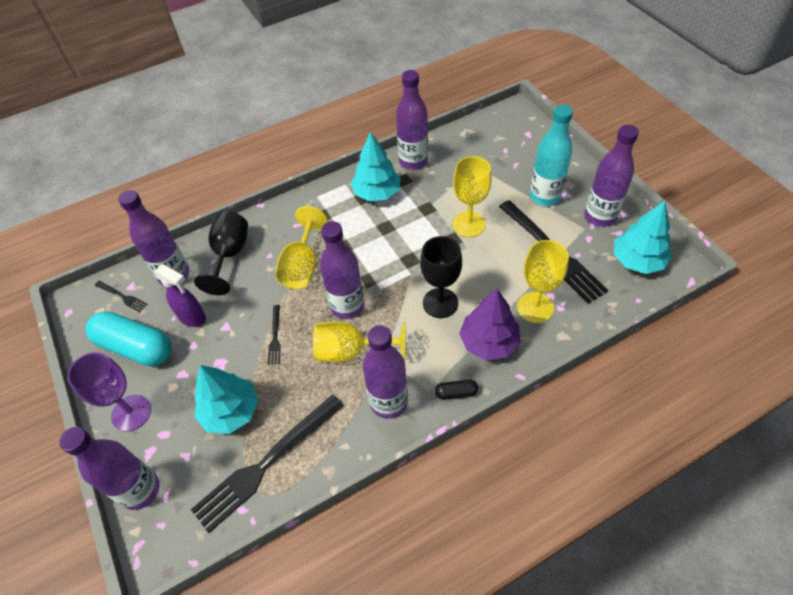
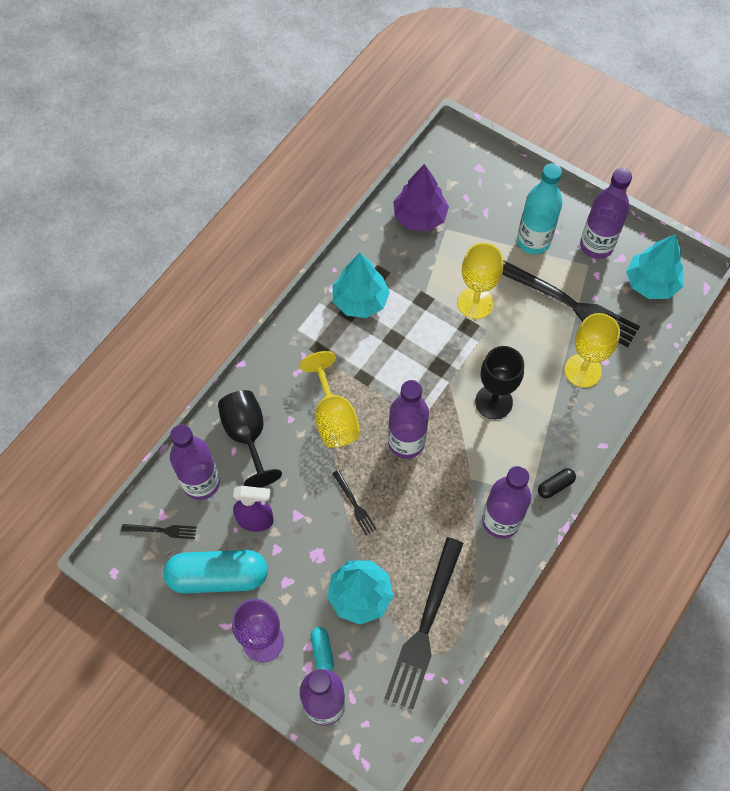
camera: 30 degrees left, 10 degrees up
yellow goblet [313,321,406,363] -> none
purple bottle [396,70,428,170] -> none
purple tree [459,289,520,361] -> purple tree moved to [393,164,449,231]
none -> turquoise capsule [310,627,334,671]

